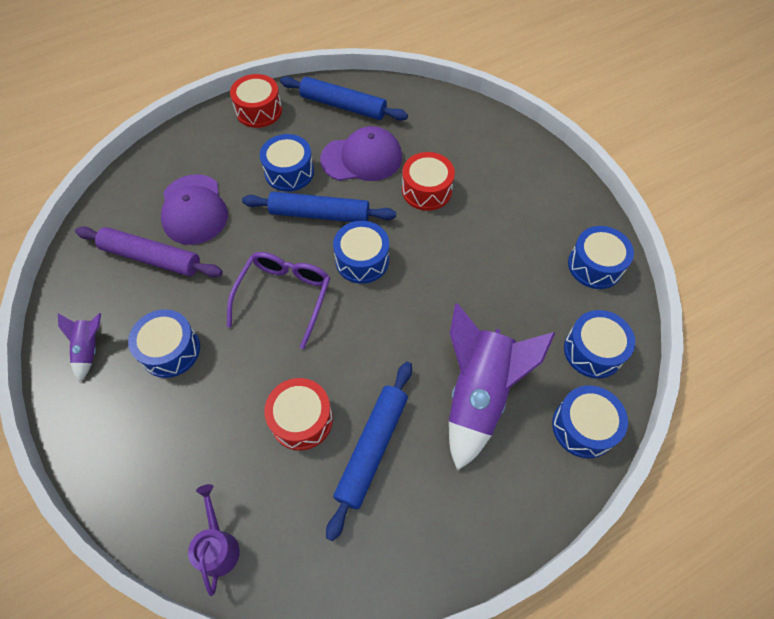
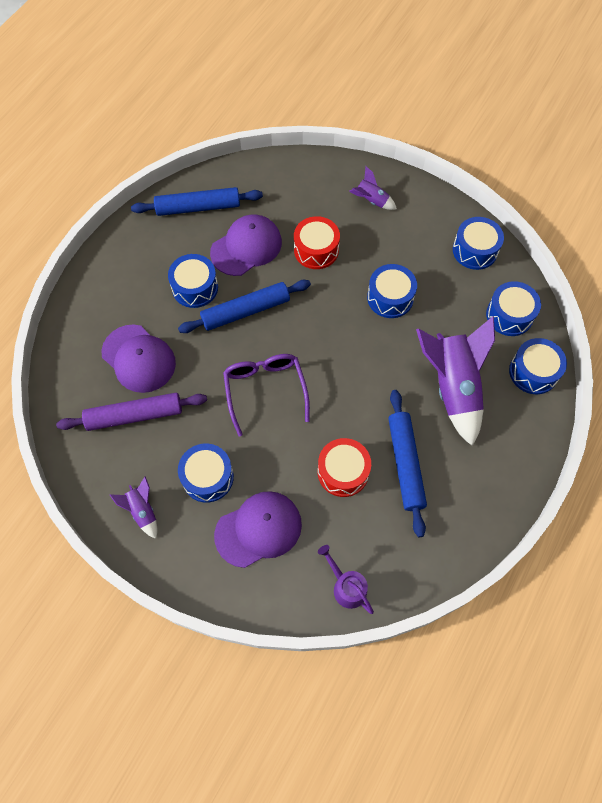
camera: 30 degrees left, 5 degrees up
red drum [230,74,282,128] -> none
blue drum [333,221,389,284] -> blue drum moved to [367,264,417,318]
none -> purple cap [214,491,302,568]
none -> purple rocket [349,166,397,210]

